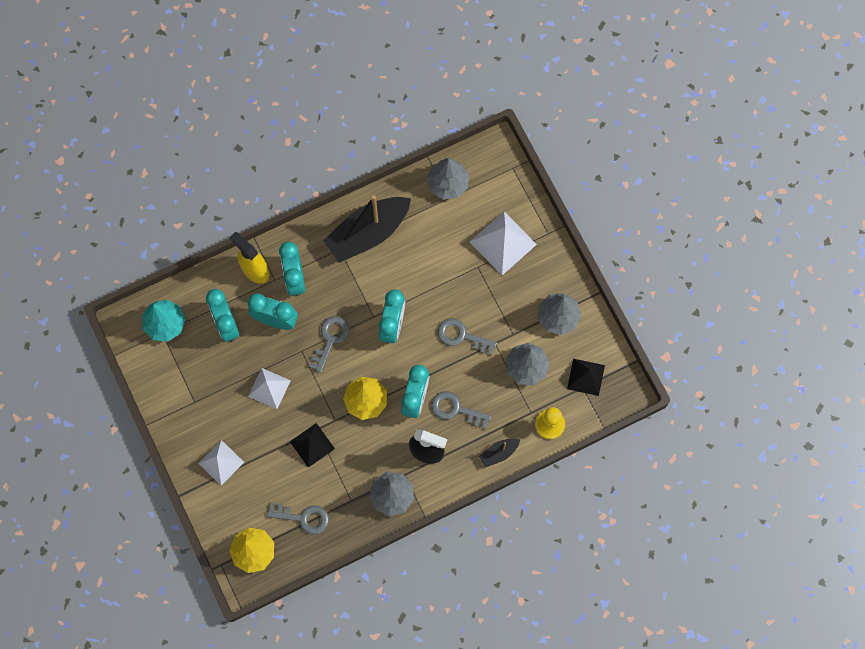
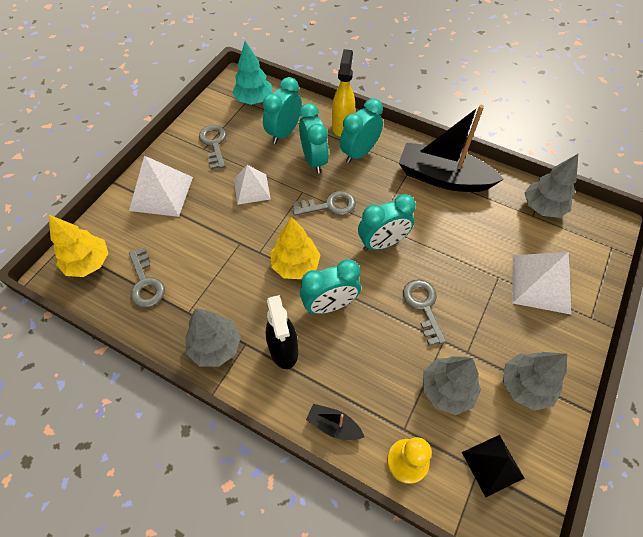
camera: 55 degrees right, 15 degrees down
white pyramid [198,440,244,486] -> white pyramid [129,156,193,217], size x1.52
black pyramid [290,423,335,468] -> none
grey key [431,391,491,429] -> grey key moved to [199,125,227,169]

